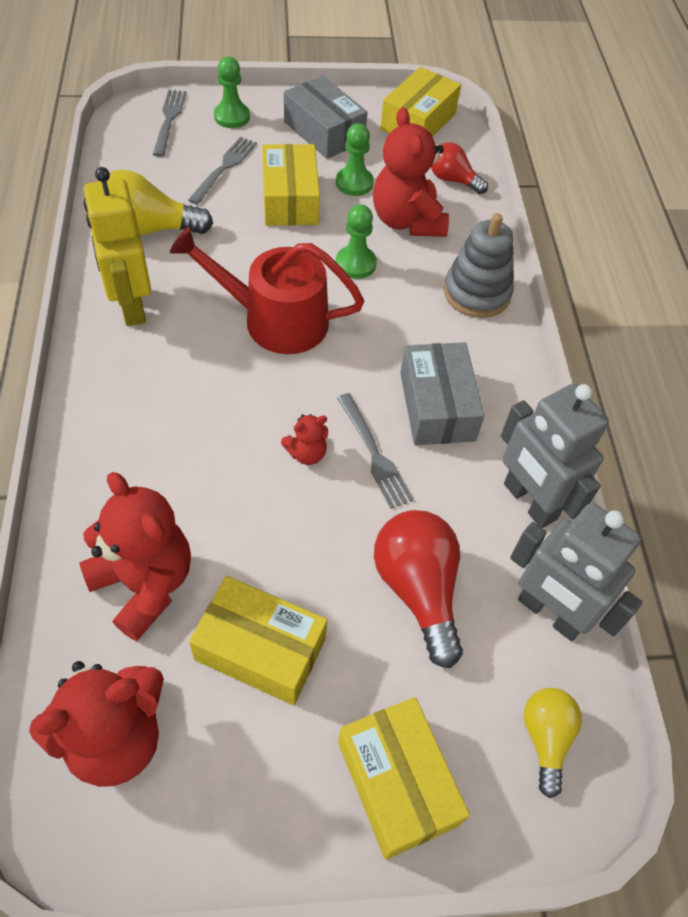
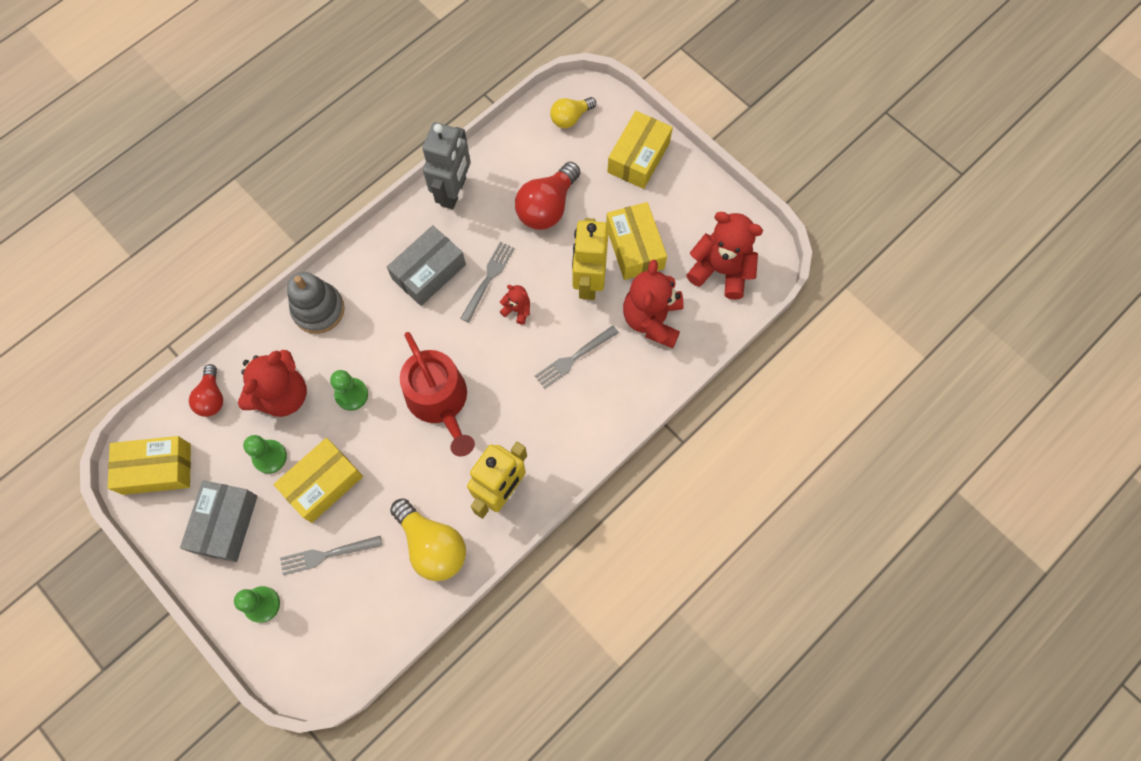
camera: 125 degrees left, 15 degrees up
grey fork [153,90,187,157] -> grey fork moved to [535,325,619,389]
grey robot [510,503,642,641] -> none
none -> yellow robot [572,218,608,300]

